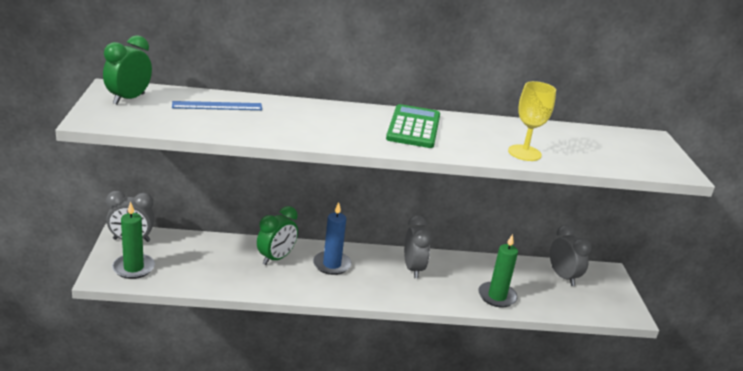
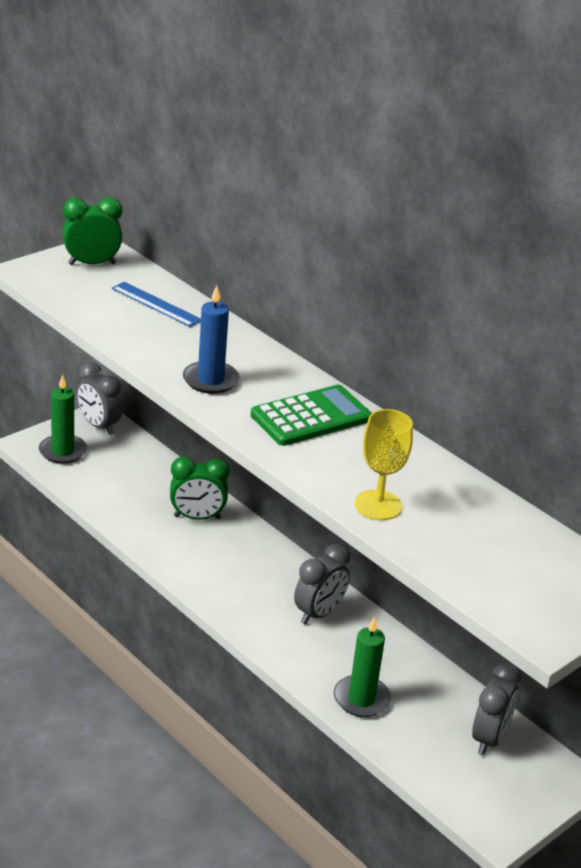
camera: 50 degrees right, 5 degrees up
blue candle [313,202,352,275] -> blue candle moved to [183,285,239,394]

